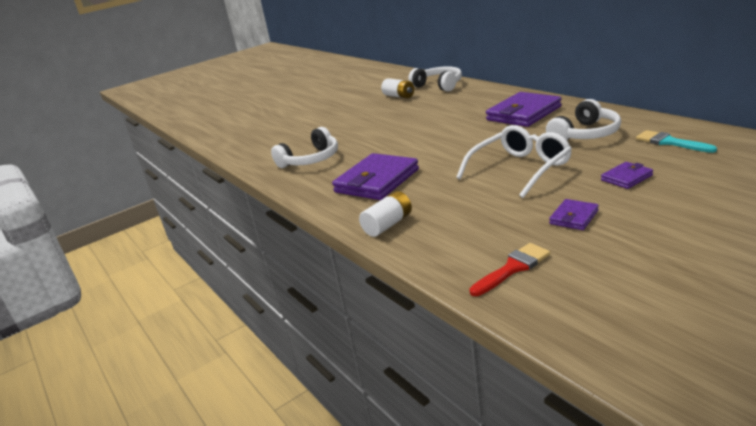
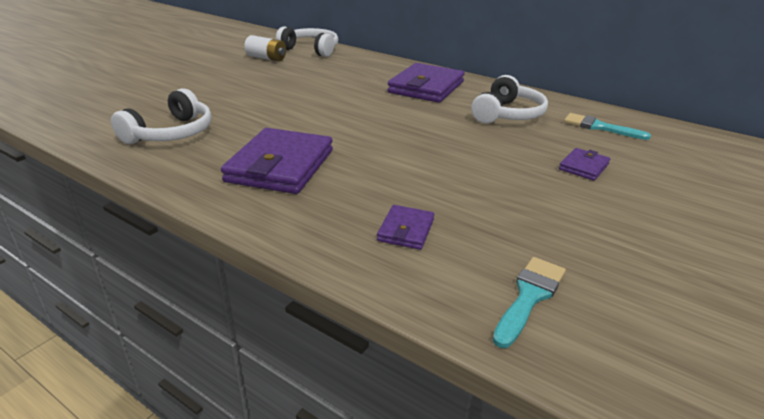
camera: 25 degrees left, 5 degrees up
white battery [359,191,412,237] -> none
white glasses [456,125,572,198] -> none
red brush [469,243,550,296] -> turquoise brush [493,257,566,348]
purple wallet [549,199,599,230] -> purple wallet moved to [377,205,435,250]

